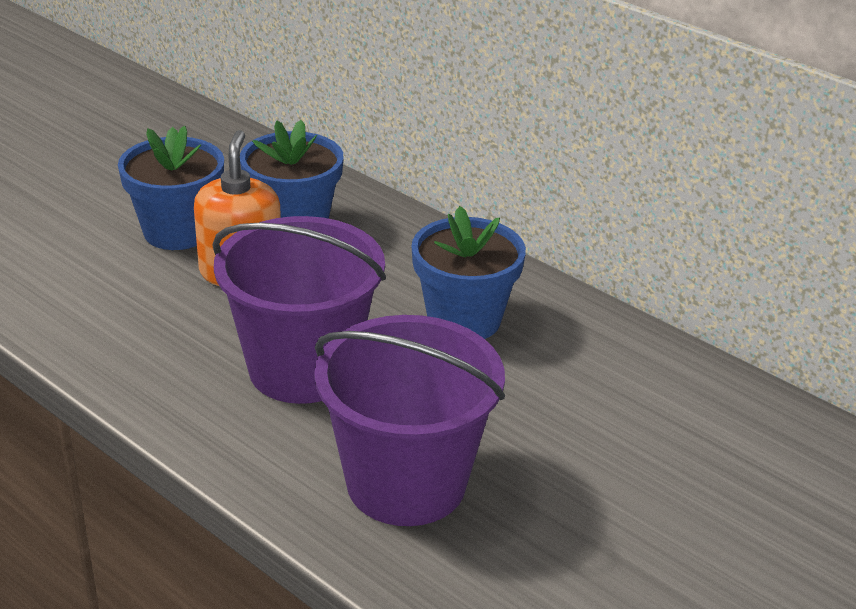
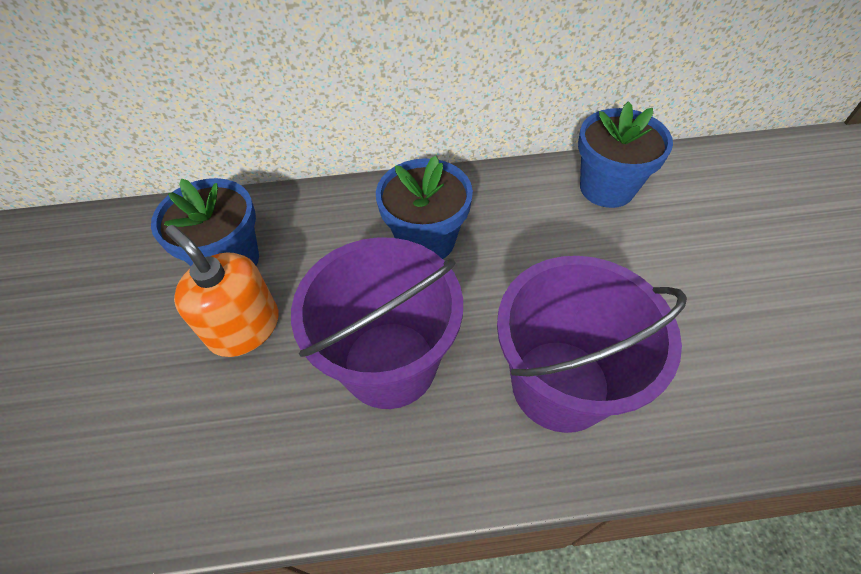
camera: 45 degrees left, 20 degrees up
blue flower pot [118,126,224,250] -> blue flower pot moved to [578,101,673,208]

